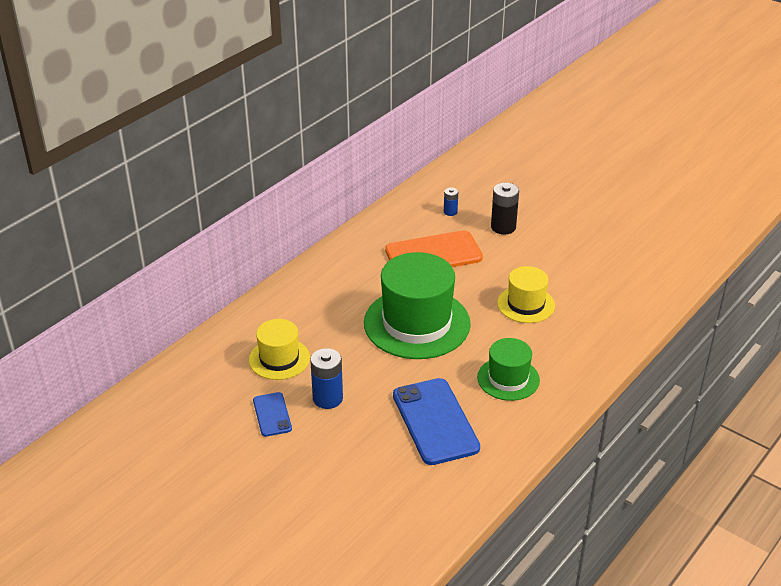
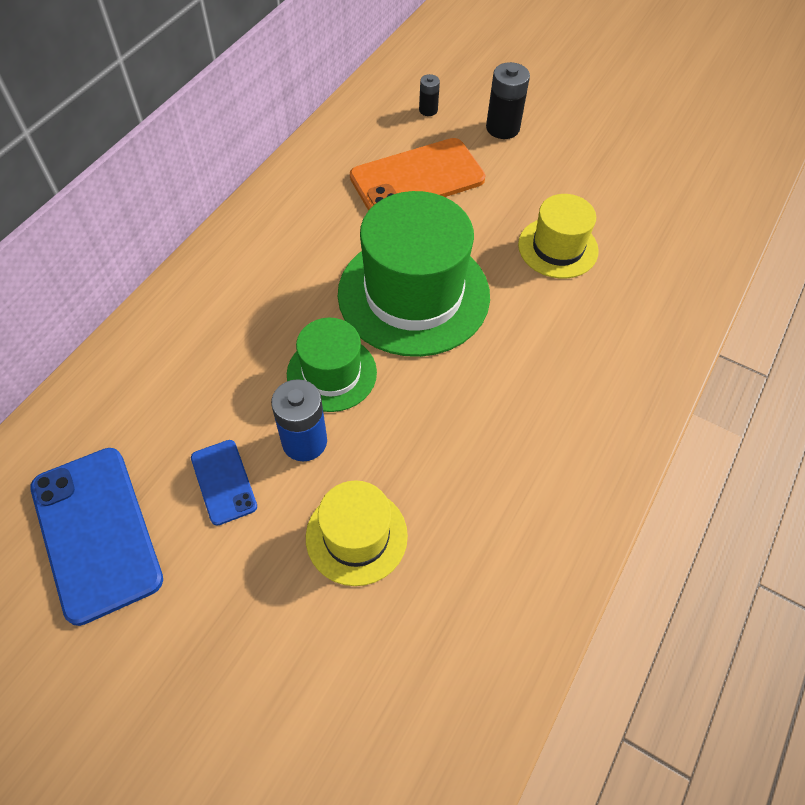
camera: 10 degrees left, 20 degrees up
yellow hat [249,319,310,380] -> yellow hat moved to [306,480,408,586]
blue phone [393,378,480,465] -> blue phone moved to [30,448,163,626]
blue battery [444,188,458,216] -> black battery [419,74,440,116]
green hat [477,338,540,401] -> green hat moved to [287,318,377,412]

